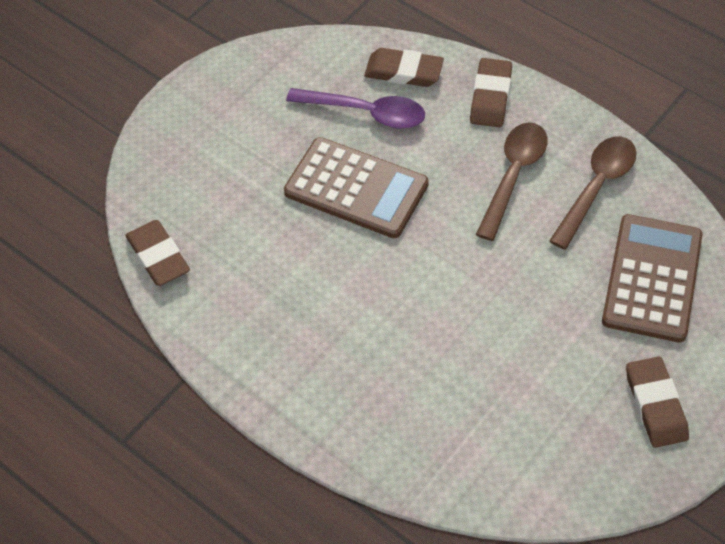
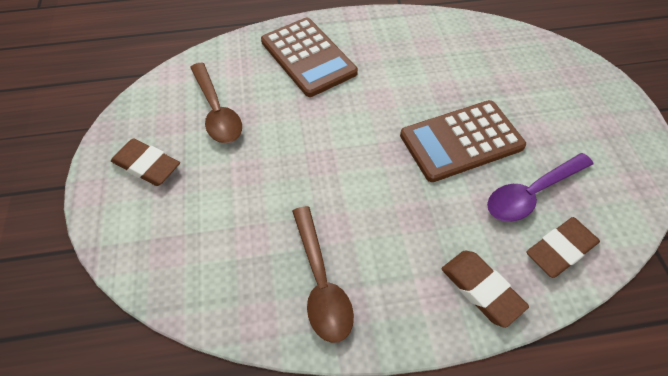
camera: 130 degrees right, 0 degrees up
brown eraser [125,220,190,286] -> none
brown spoon [476,122,548,241] -> brown spoon moved to [190,63,242,143]
brown calculator [602,214,703,343] -> brown calculator moved to [261,18,358,97]

